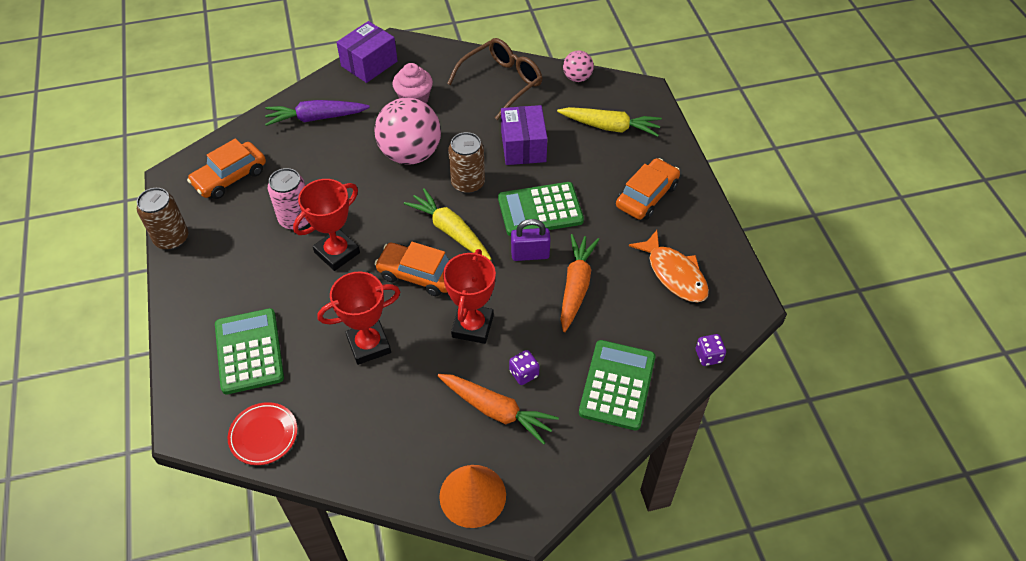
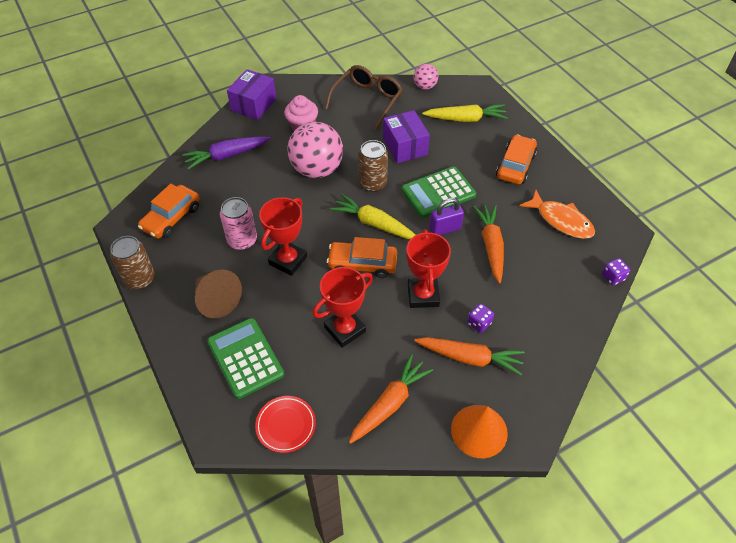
camera: 15 degrees left, 0 degrees up
green calculator [579,340,655,430] -> none
none -> brown cone [195,269,242,318]
none -> orange carrot [349,354,433,444]

